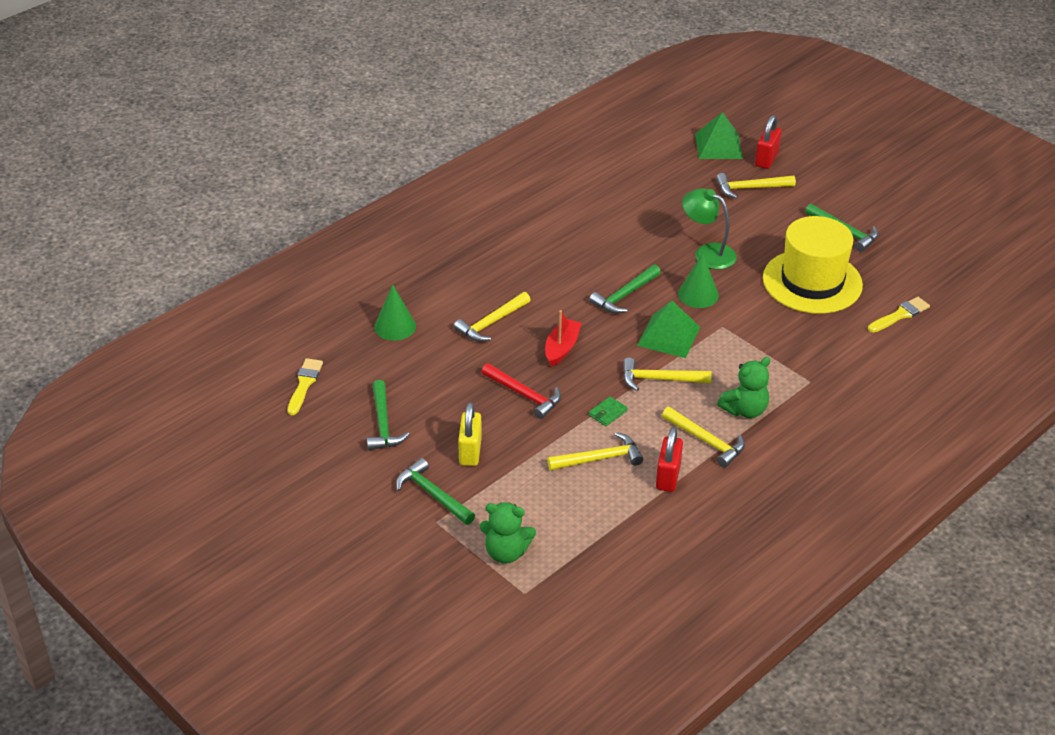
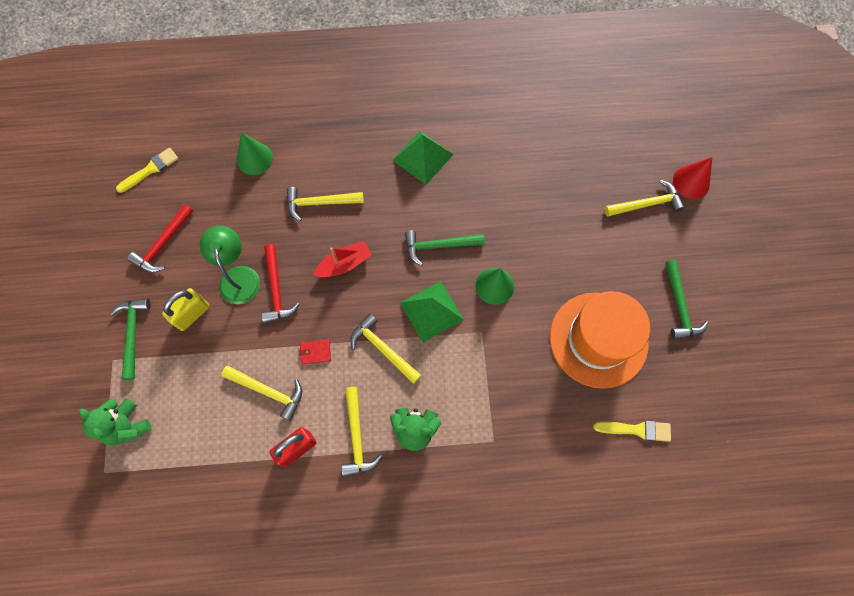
camera: 40 degrees right, 30 degrees up
green hammer [367,380,409,450] -> red hammer [127,204,193,273]
green wallet [589,396,627,426] -> red wallet [299,340,331,365]
green lamp [682,188,737,269] -> green lamp moved to [200,225,260,304]
green pyramid [695,112,743,159] -> green pyramid moved to [393,131,454,185]
yellow hammer [716,173,796,199] -> yellow hammer turned 135 degrees clockwise [605,180,685,217]
red padlock [755,115,781,169] -> red cone [673,157,712,199]
yellow hat [763,216,863,314] -> orange hat [550,291,650,389]

